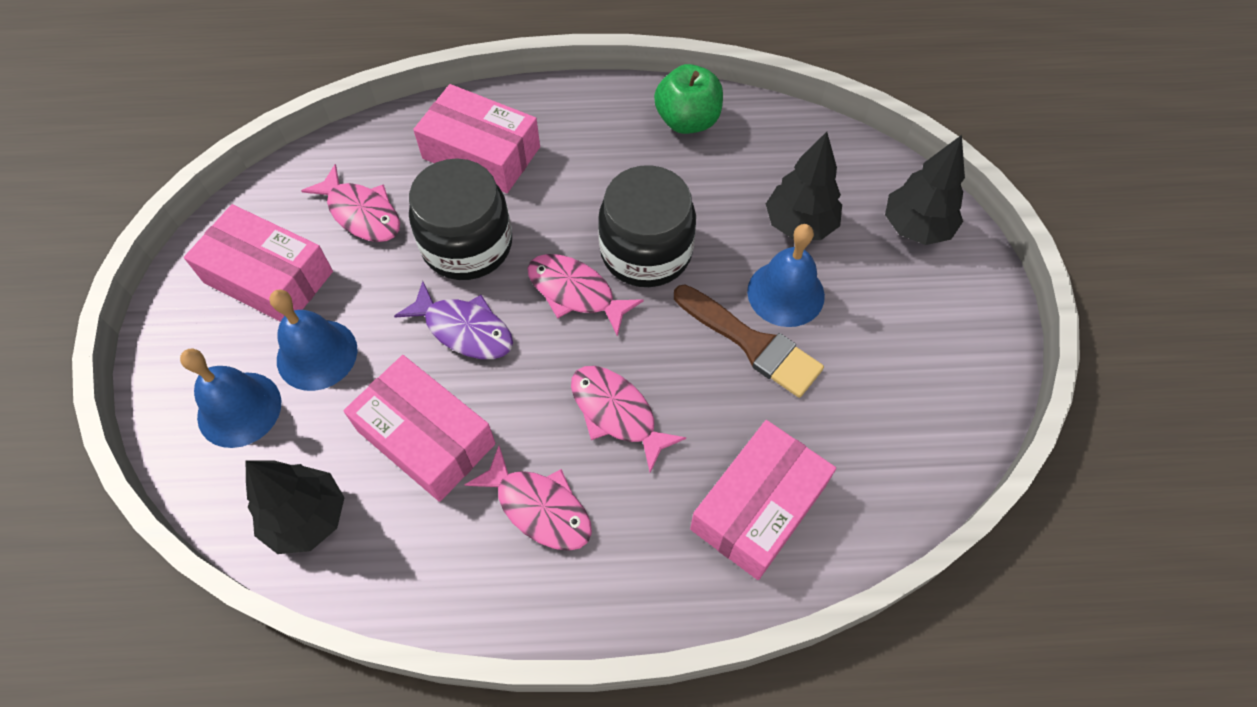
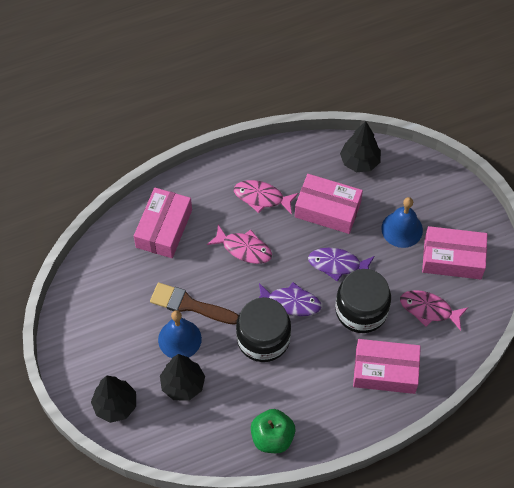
camera: 160 degrees right, 0 degrees up
blue bell [180,349,281,448] -> none
pink fish [527,254,644,337] -> purple fish [259,282,321,316]

